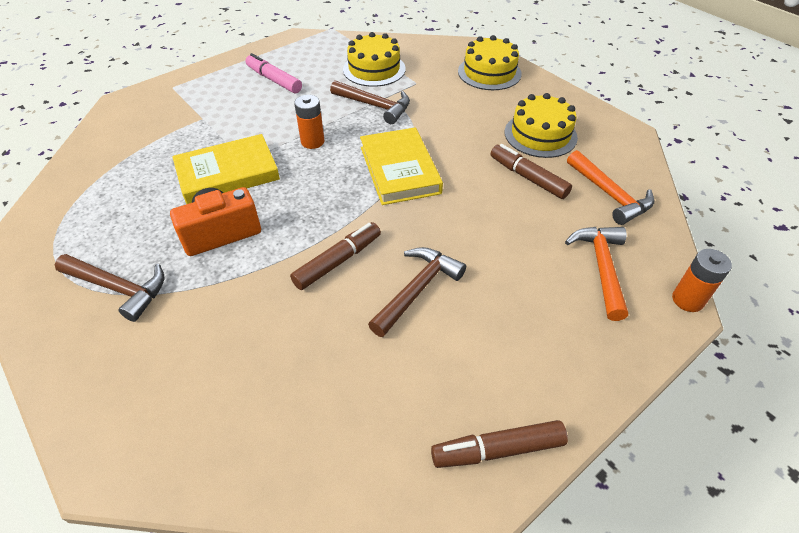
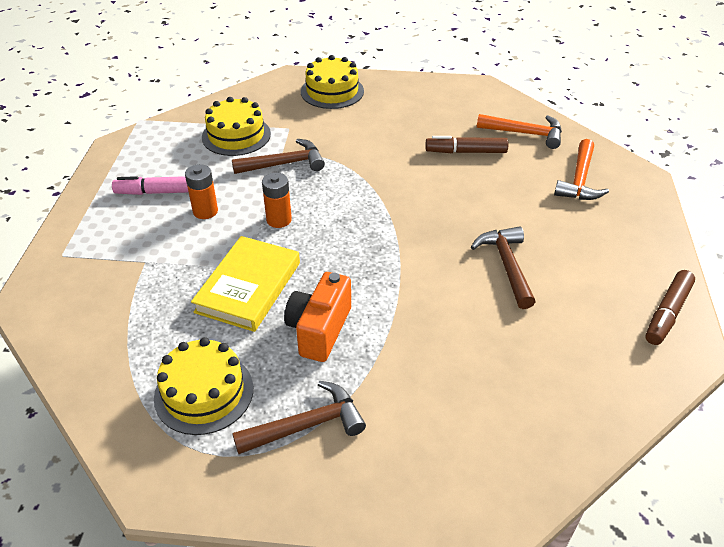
camera: 45 degrees left, 5 degrees down
brown marker [290,222,381,290] -> none
yellow book [360,127,443,205] -> none
yellow cake [505,93,578,158] -> yellow cake moved to [154,337,253,435]
orange hammer [565,227,628,321] -> orange hammer turned 120 degrees counterclockwise [554,139,609,200]
orange battery [672,249,732,312] -> orange battery moved to [185,164,218,219]

